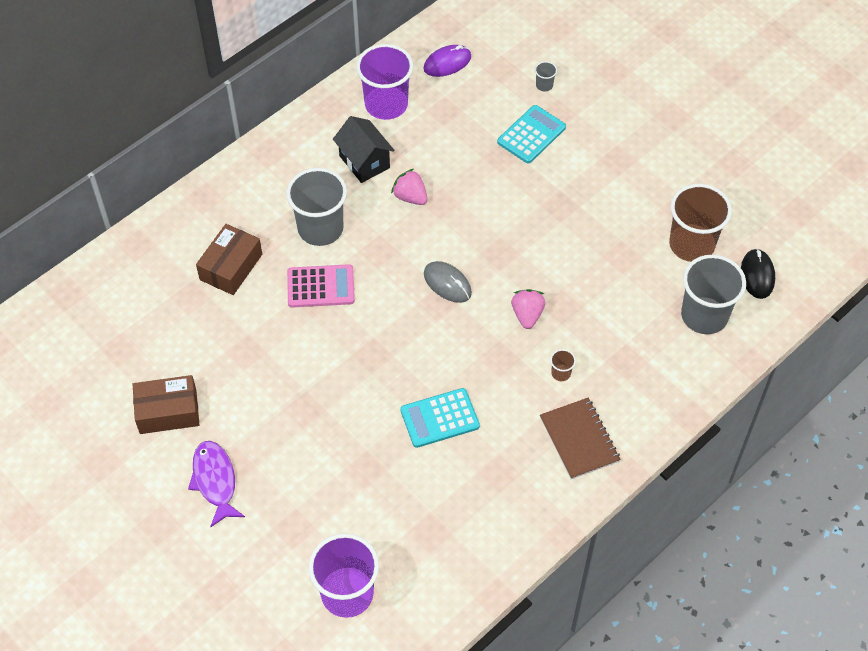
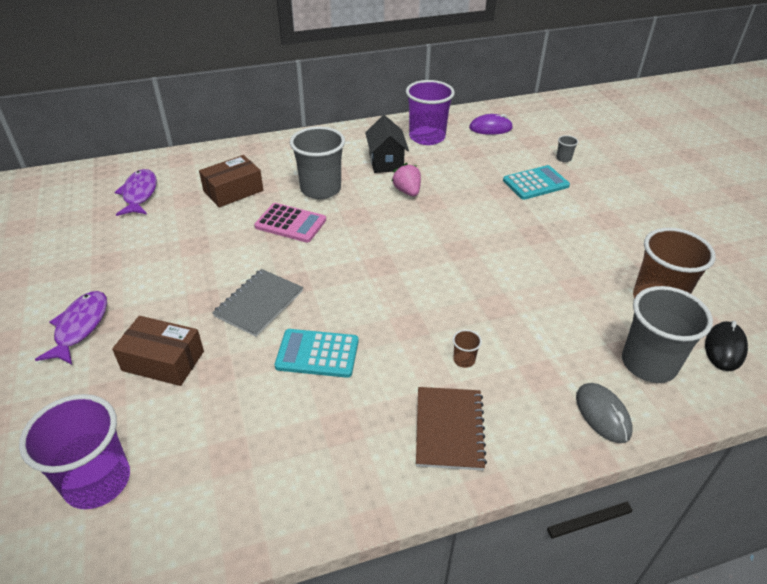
camera: 25 degrees right, 15 degrees down
brown box [133,375,199,434] -> brown box moved to [112,316,204,386]
grey mouse [424,261,472,303] -> grey mouse moved to [576,383,632,443]
pink strawberry [511,289,545,329] -> none
none -> purple fish [114,169,157,216]
none -> grey notebook [212,269,303,337]

